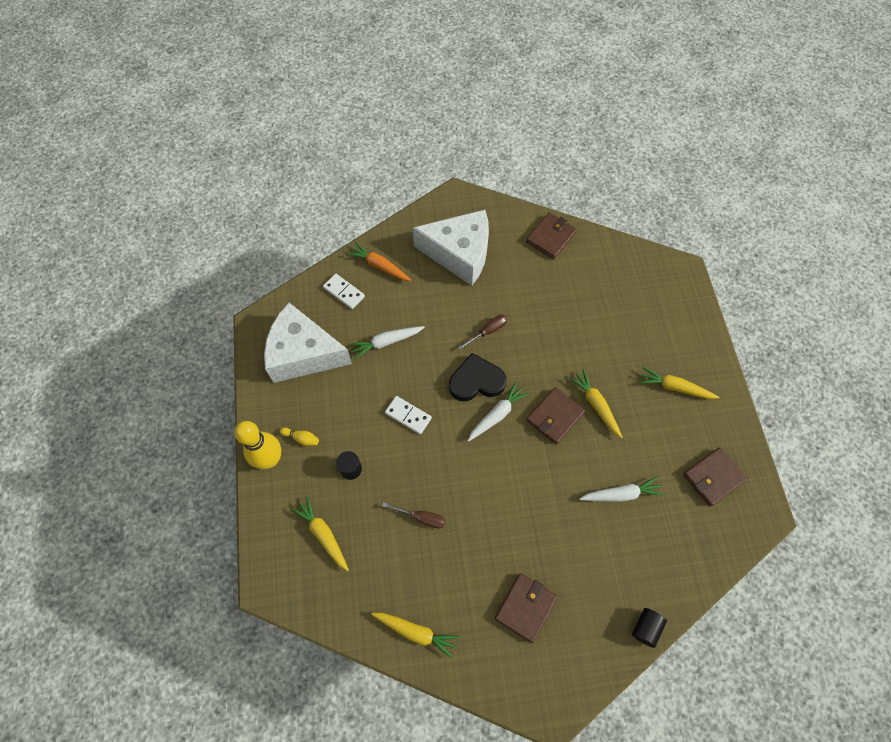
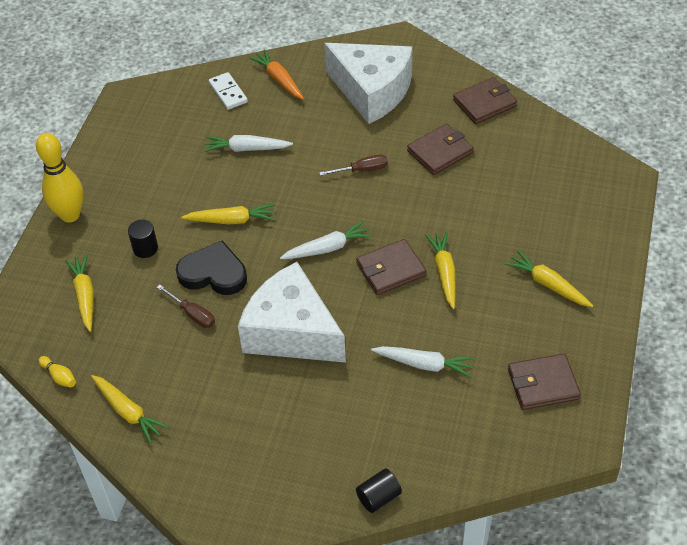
camera: 25 degrees right, 15 degrees down
white cheese [264,303,352,383] -> white cheese moved to [238,262,346,363]
yellow bowling pin [280,427,319,446] -> yellow bowling pin moved to [39,356,76,388]
white domino [385,396,432,435] -> yellow carrot [181,204,275,224]
black heart [449,353,507,401] -> black heart moved to [176,241,247,295]
brown wallet [495,573,557,643] -> brown wallet moved to [407,124,474,175]

